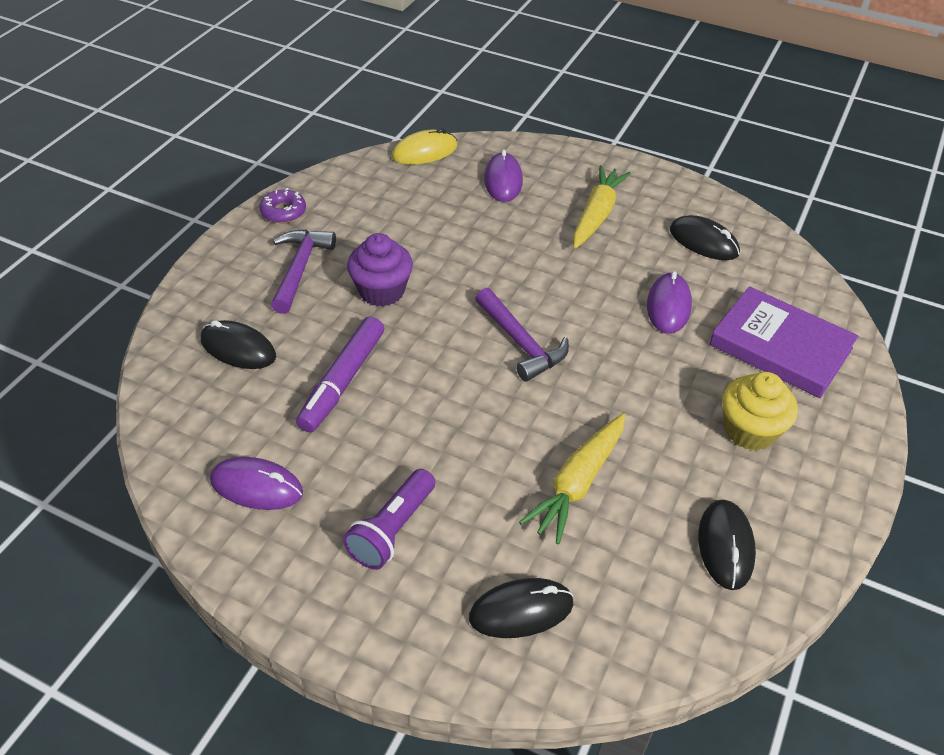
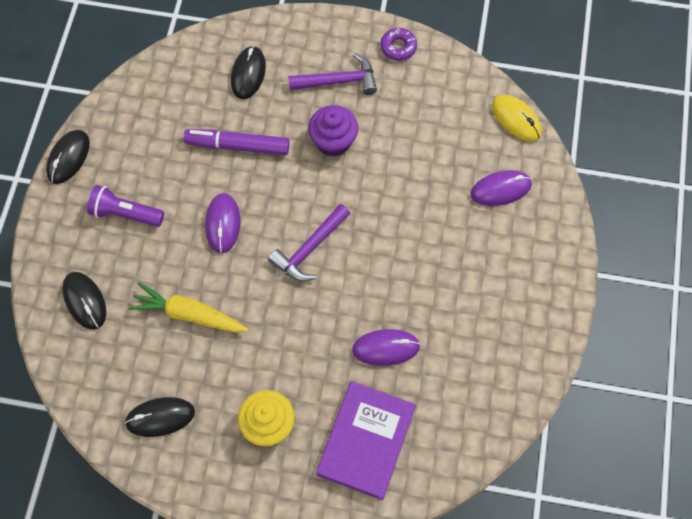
camera: 75 degrees right, 20 degrees up
purple mouse [210,457,303,510] -> purple mouse moved to [205,193,240,253]
yellow carrot [573,165,631,249] -> none
black mouse [670,215,740,260] -> black mouse moved to [46,130,90,184]

